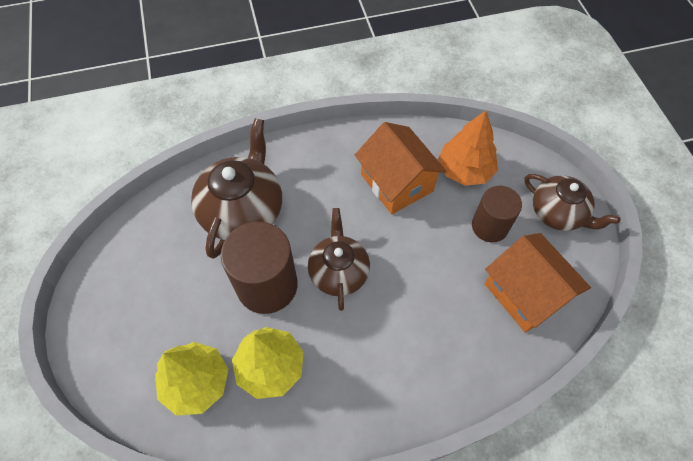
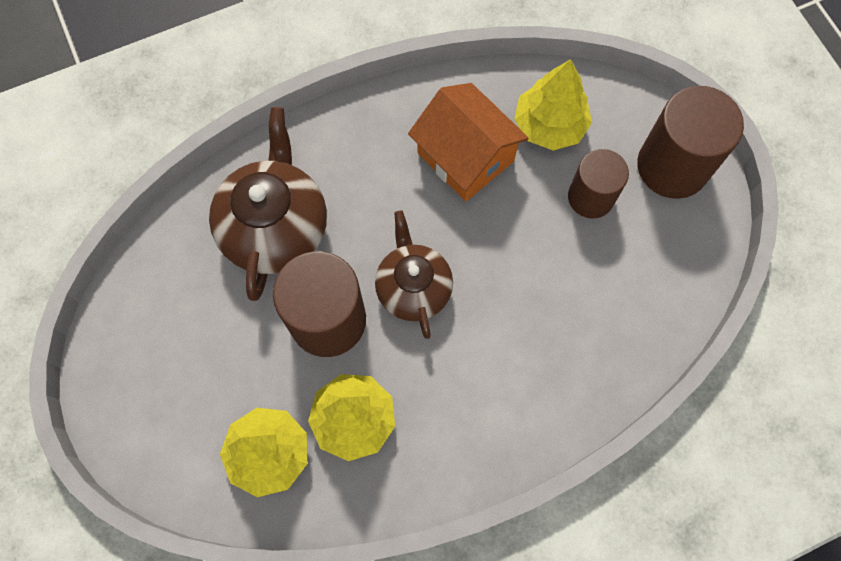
camera: 10 degrees left, 10 degrees up
orange tree [438,110,498,186] -> yellow tree [514,59,592,150]
orange house [485,233,591,333] -> none
brown teapot [524,174,621,231] -> brown cylinder [637,86,744,199]

